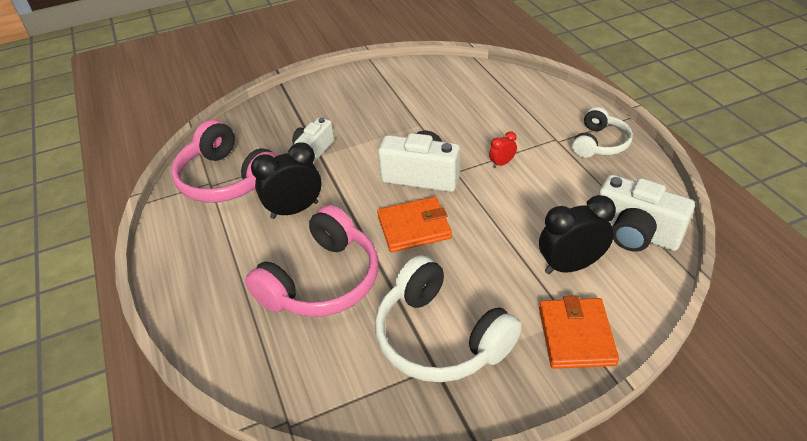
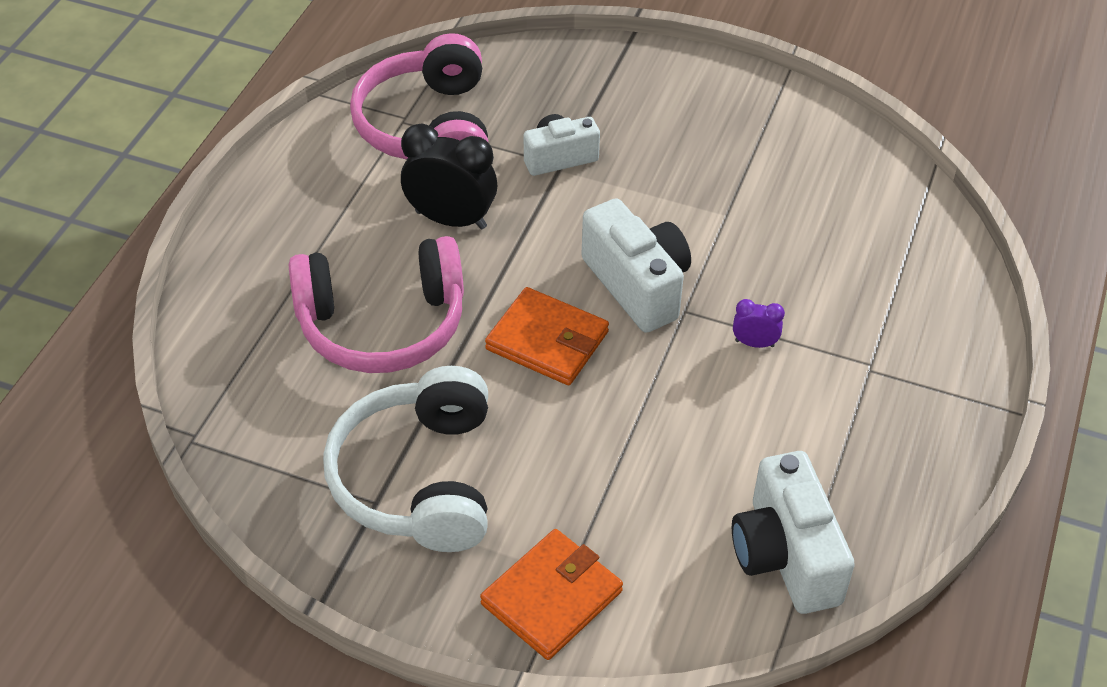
camera: 40 degrees right, 5 degrees up
red clock [489,131,517,168] -> purple clock [733,299,785,348]
black clock [539,195,616,274] -> none
white headphones [572,107,633,158] -> none

